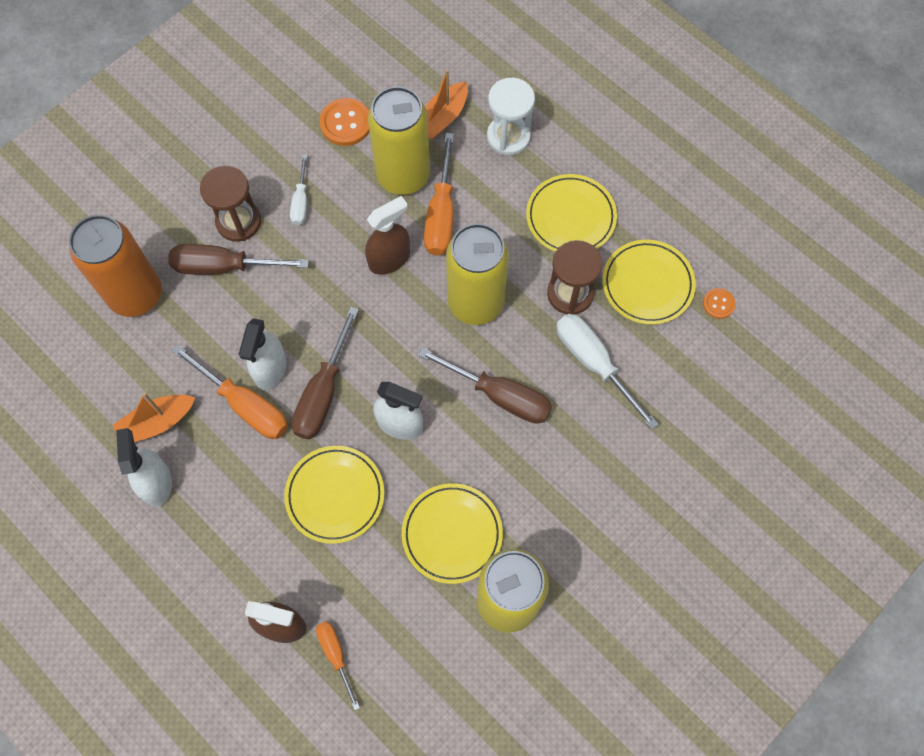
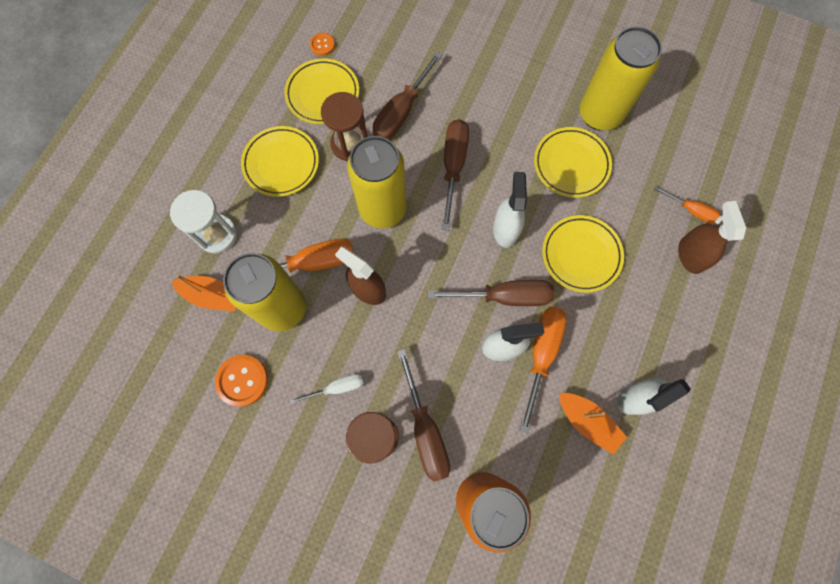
camera: 110 degrees left, 5 degrees up
orange screwdriver [316,621,360,710] -> orange screwdriver turned 105 degrees counterclockwise [654,186,721,224]
white screwdriver [556,314,659,430] -> brown screwdriver [373,52,443,140]

